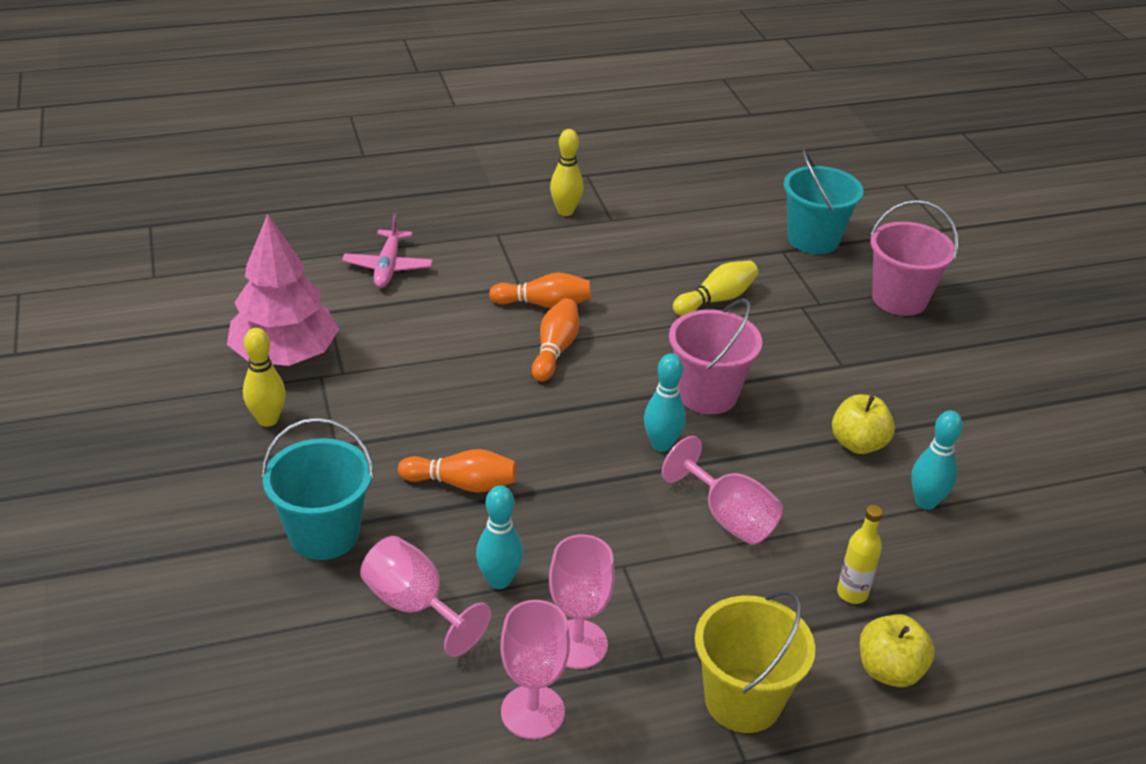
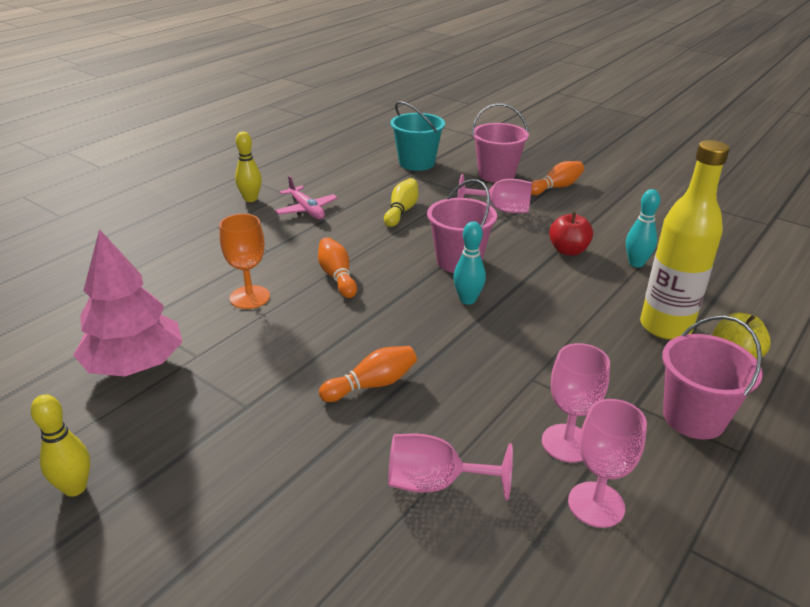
camera: 35 degrees left, 5 degrees down
yellow bowling pin [243,328,286,427] -> yellow bowling pin moved to [31,395,90,497]
turquoise bucket [261,418,374,560] -> none
pink plane [342,214,433,288] -> pink plane moved to [275,175,338,219]
turquoise bowling pin [476,485,523,589] -> none
orange bowling pin [489,273,591,308] -> orange bowling pin moved to [531,161,584,195]
pink goblet [661,436,783,545] -> pink goblet moved to [457,174,532,213]
yellow bucket [695,590,815,733] -> pink bucket [662,315,763,440]
yellow apple [832,394,895,454] -> red apple [549,212,593,256]
yellow bottle [837,505,883,604] -> yellow bottle [640,140,730,340], size x2.26
none -> orange goblet [220,214,270,309]

